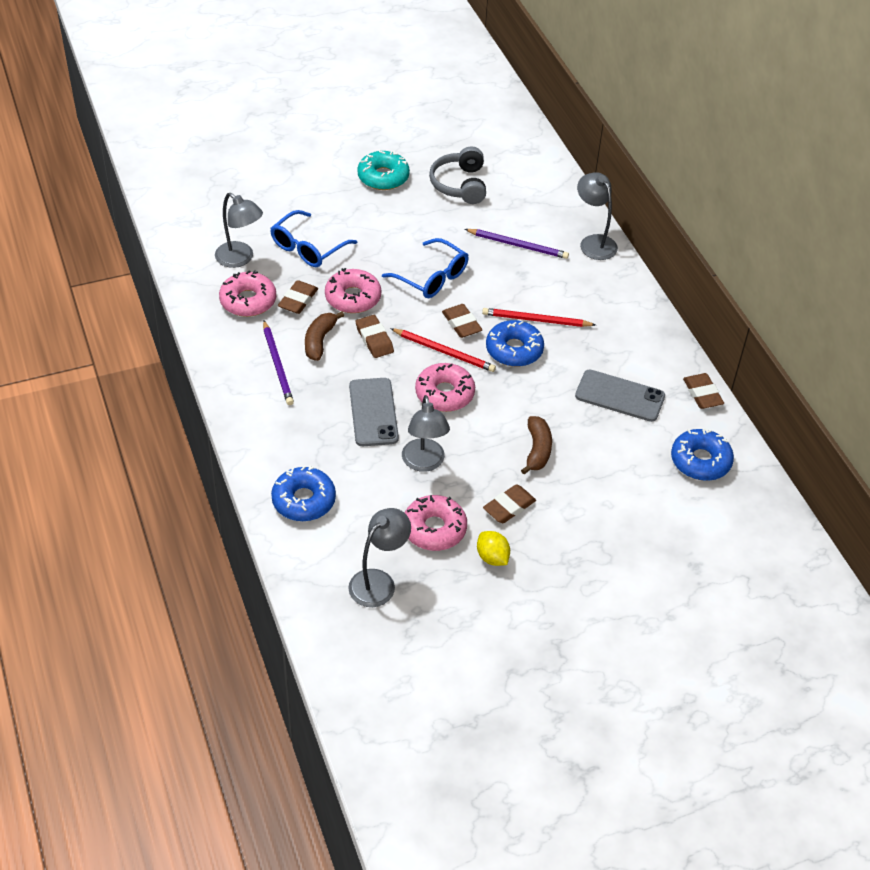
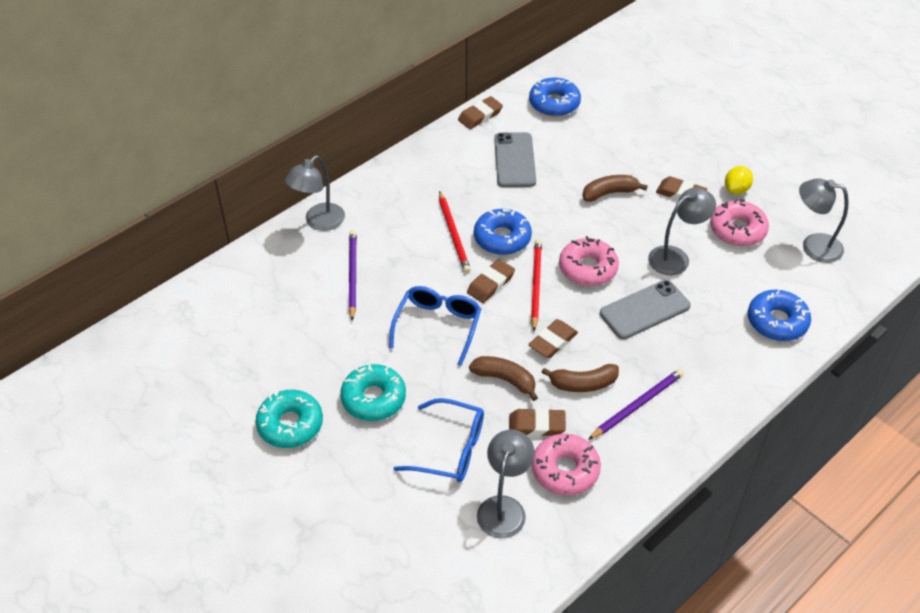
camera: 110 degrees left, 0 degrees up
pink donut [325,268,381,313] -> brown banana [469,356,538,401]
grey headphones [429,146,486,204] -> none
none -> turquoise donut [340,364,406,421]

